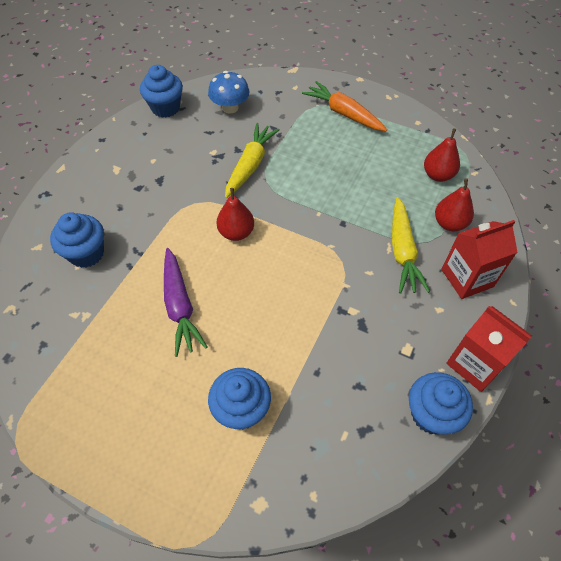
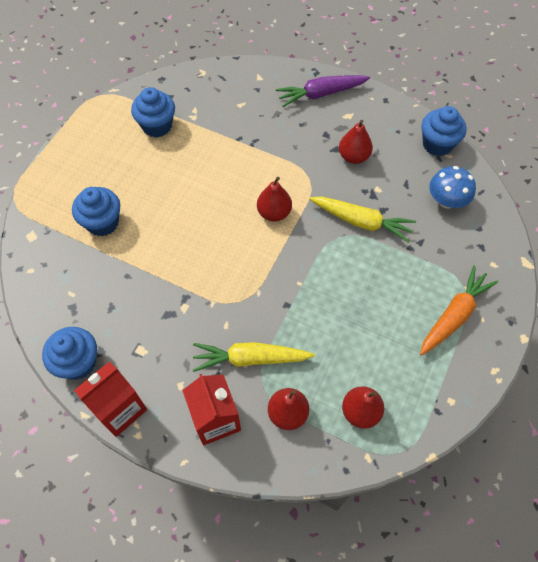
camera: 90 degrees right, 5 degrees up
blue cupcake [50,212,104,268] -> blue cupcake moved to [131,87,175,137]
purple carrot [164,248,207,357] -> purple carrot moved to [276,75,370,107]
none -> red pear [339,120,373,164]

